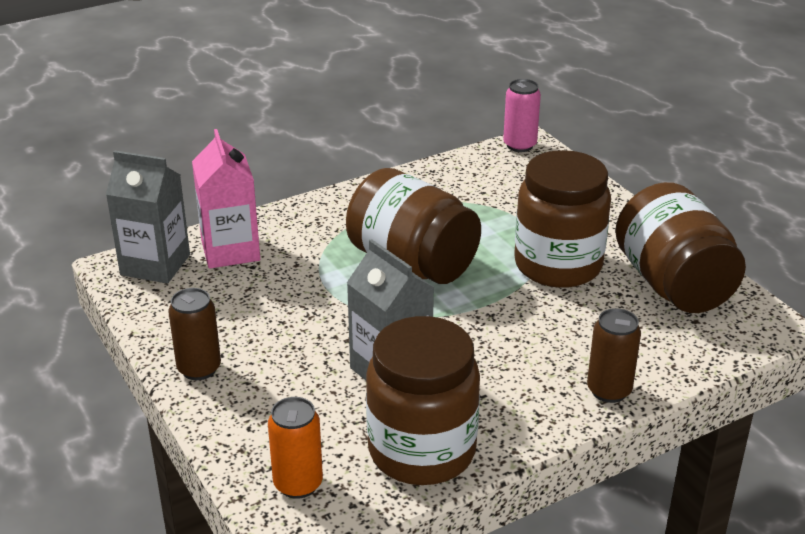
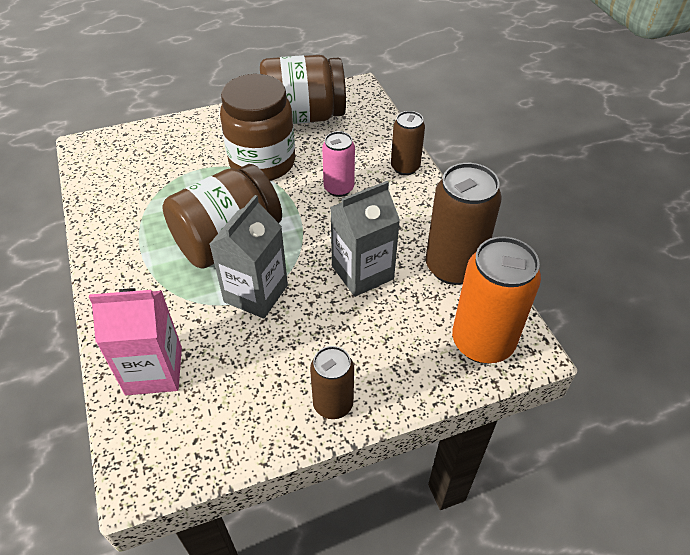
camera: 80 degrees left, 15 degrees up
grey carton [106,151,190,284] -> grey carton moved to [210,195,288,319]
orange can [268,397,323,499] -> orange can [452,237,541,364], size x1.69
brown jar [366,316,480,485] -> brown can [426,163,502,285]
pink can [503,79,541,152] -> pink can moved to [322,131,355,197]

